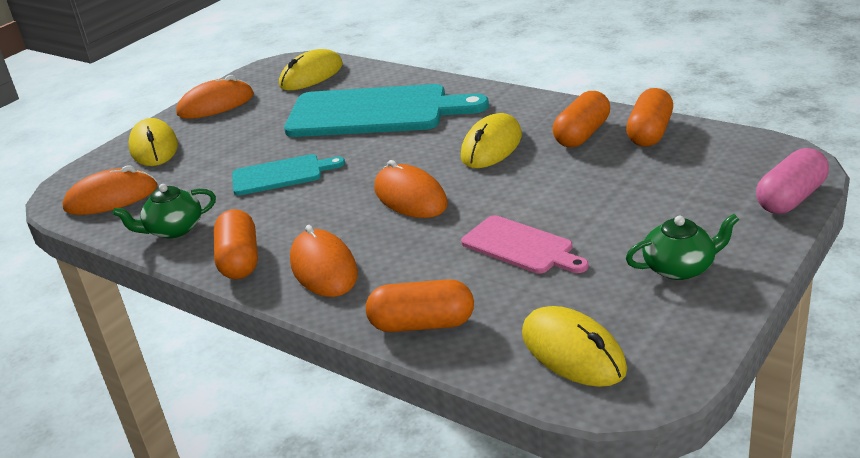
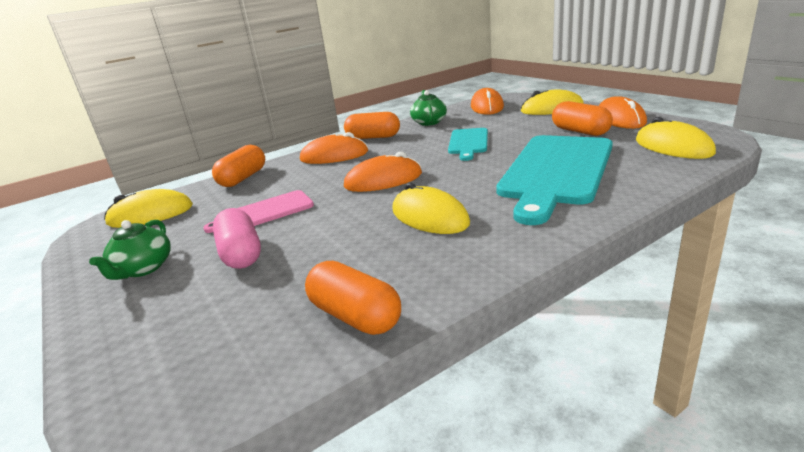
camera: 110 degrees right, 5 degrees down
orange capsule [553,91,610,147] -> orange capsule moved to [552,101,613,136]
pink capsule [756,148,829,214] -> pink capsule moved to [213,208,261,269]

